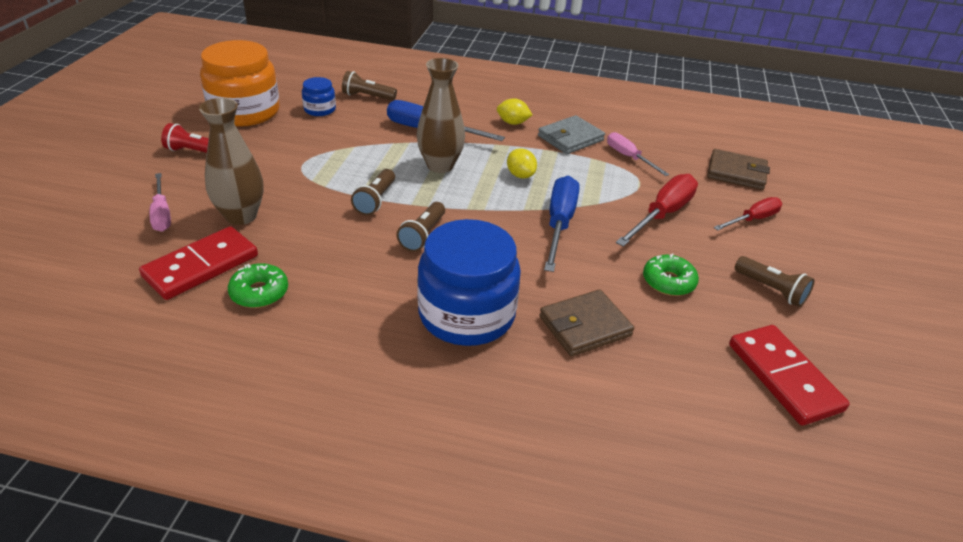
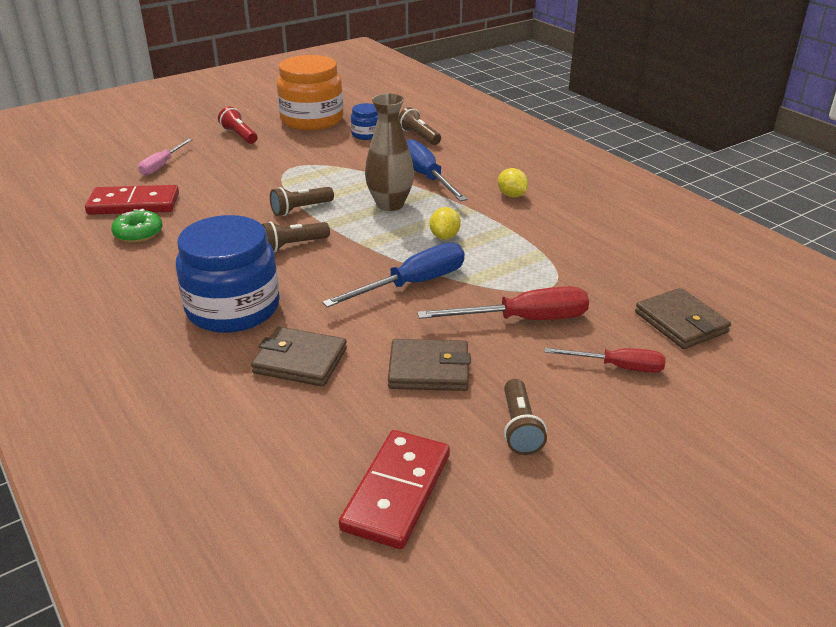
camera: 45 degrees right, 5 degrees down
brown vase [199,98,264,225] -> none
grey wallet [538,115,605,154] -> none
pink screwdriver [607,132,669,176] -> none
green donut [643,253,699,296] -> brown wallet [388,339,471,391]

